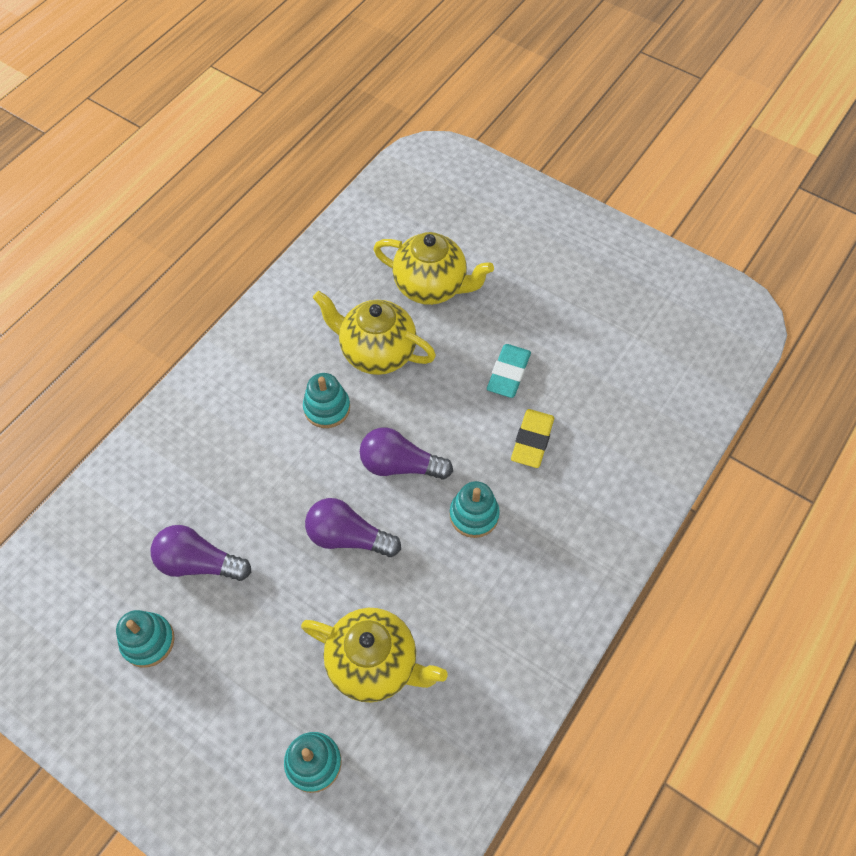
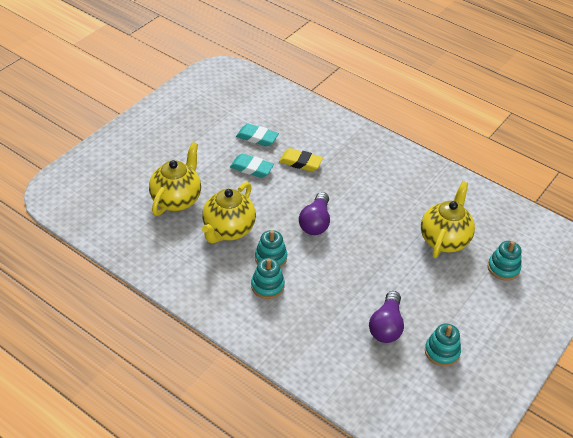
camera: 90 degrees left, 15 degrees down
purple light bulb [305,498,401,557] -> none
turquoise stacking toy [449,481,500,538] -> turquoise stacking toy moved to [251,258,285,299]
none -> turquoise eraser [236,124,279,146]

